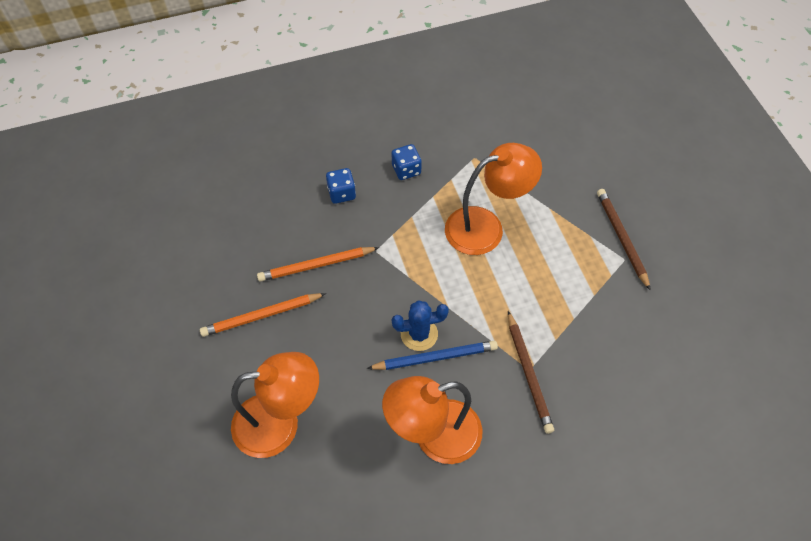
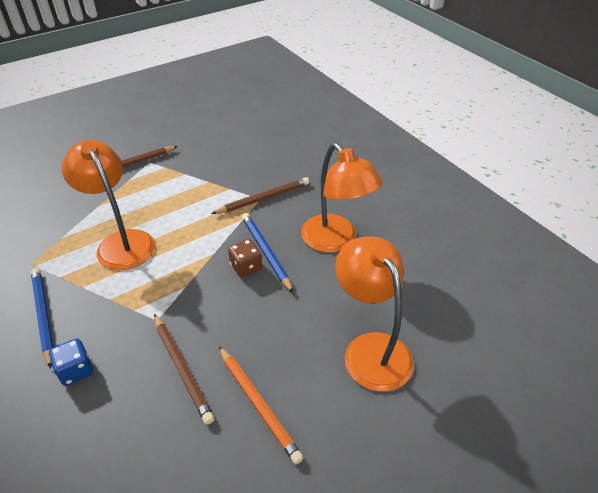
camera: 105 degrees left, 15 degrees down
orange pencil [257,247,379,282] -> brown pencil [154,314,214,425]
blue dice [392,144,422,180] -> blue pencil [31,268,53,369]
blue cactus [392,300,449,351] -> brown dice [228,239,262,278]

